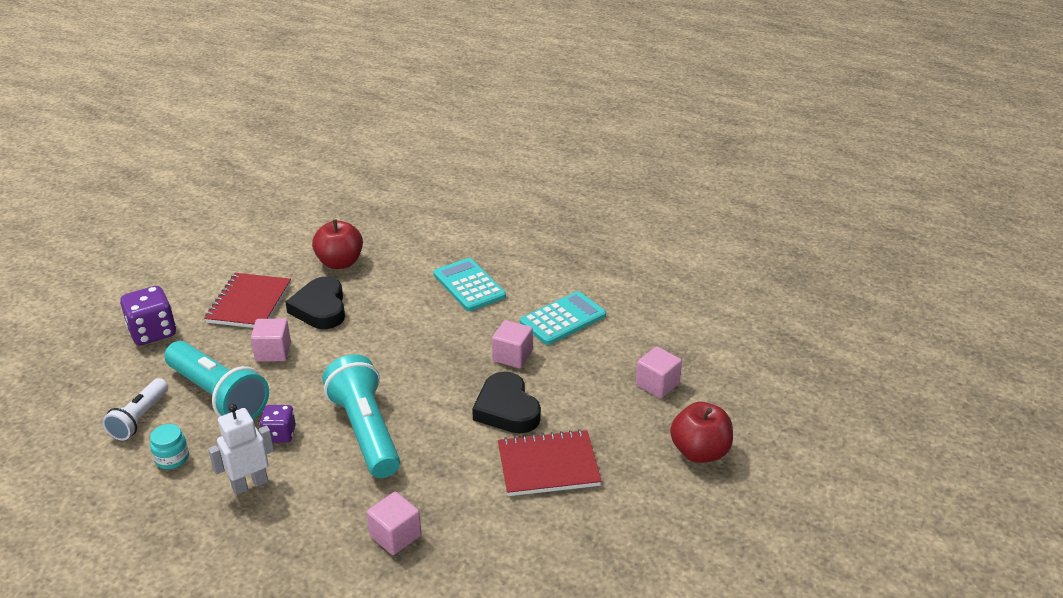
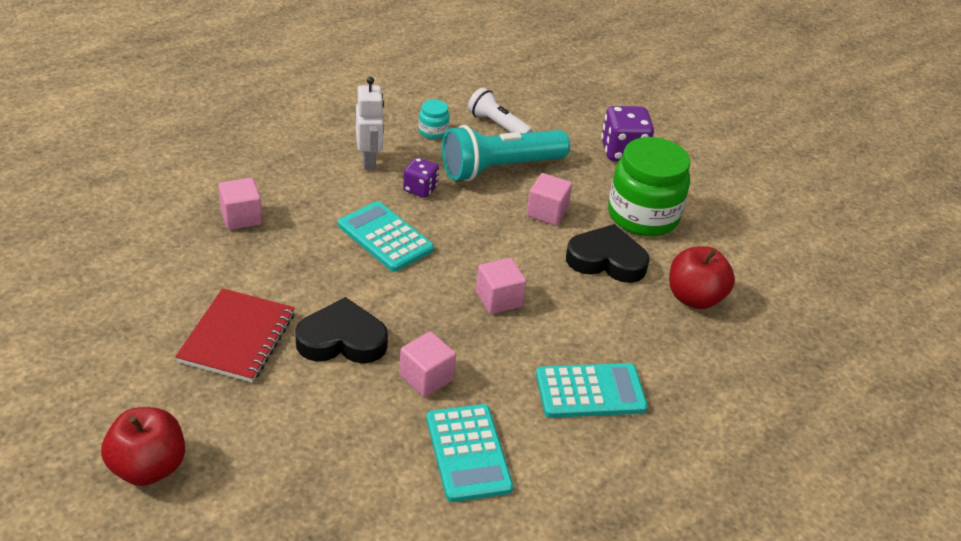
camera: 110 degrees right, 5 degrees up
red notebook [204,273,291,328] -> green jar [608,137,690,236]
turquoise flashlight [322,354,400,478] -> turquoise calculator [338,201,434,272]
pink cube [636,346,682,399] -> pink cube moved to [476,258,527,314]

